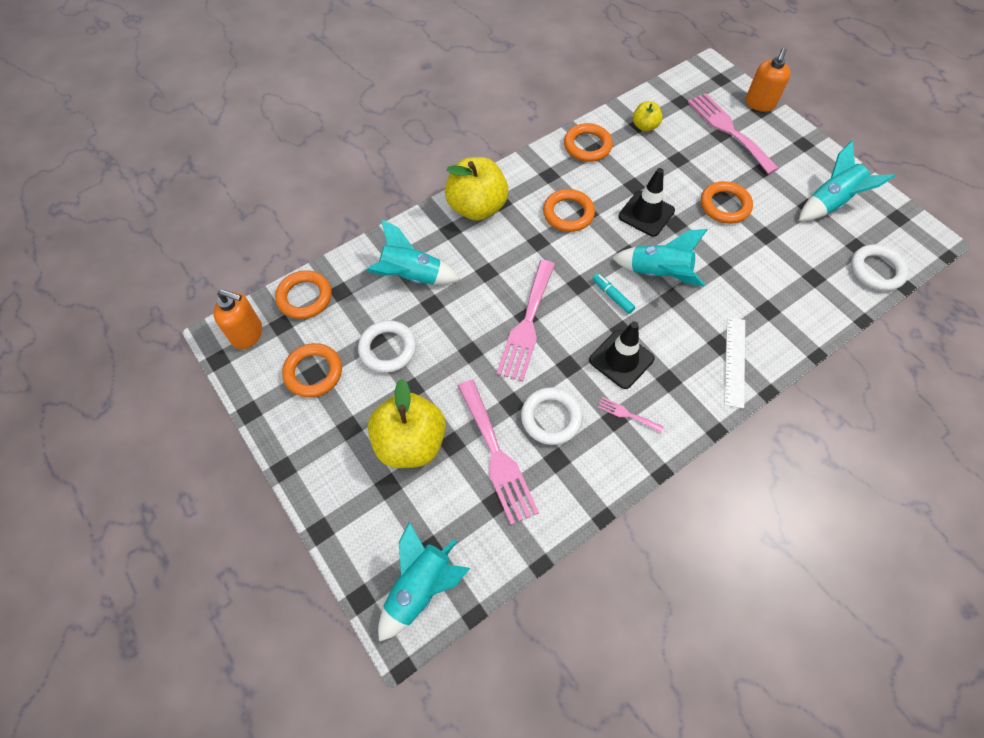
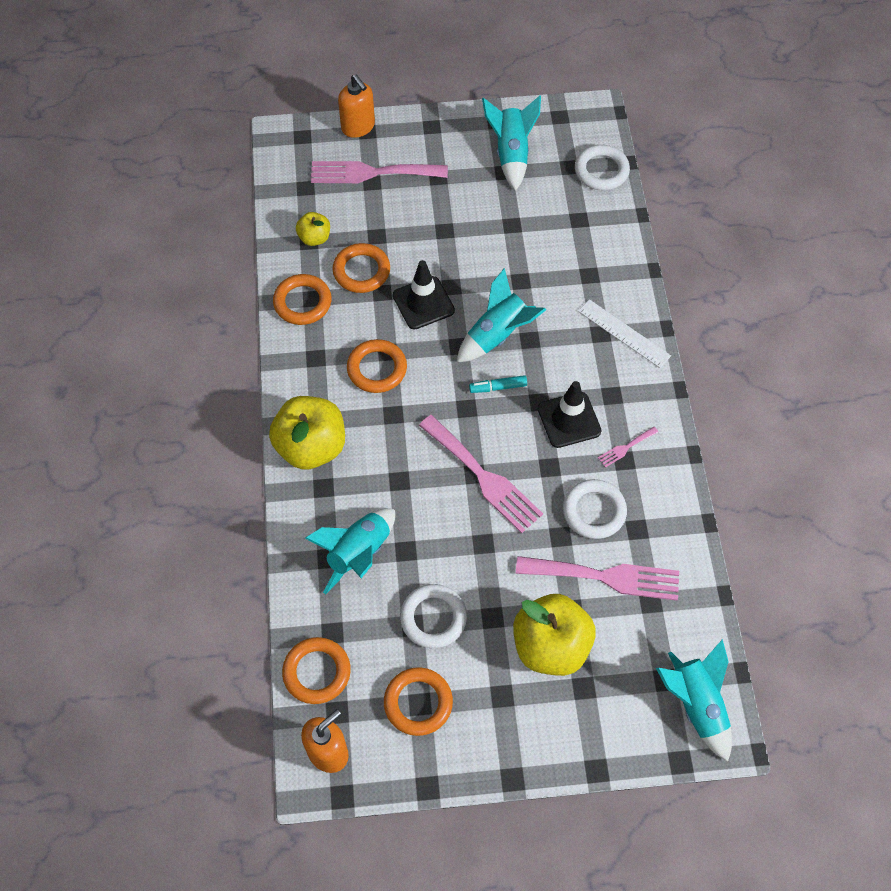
camera: 60 degrees left, 0 degrees up
orange ring [701,181,753,224] -> orange ring moved to [333,243,390,293]

